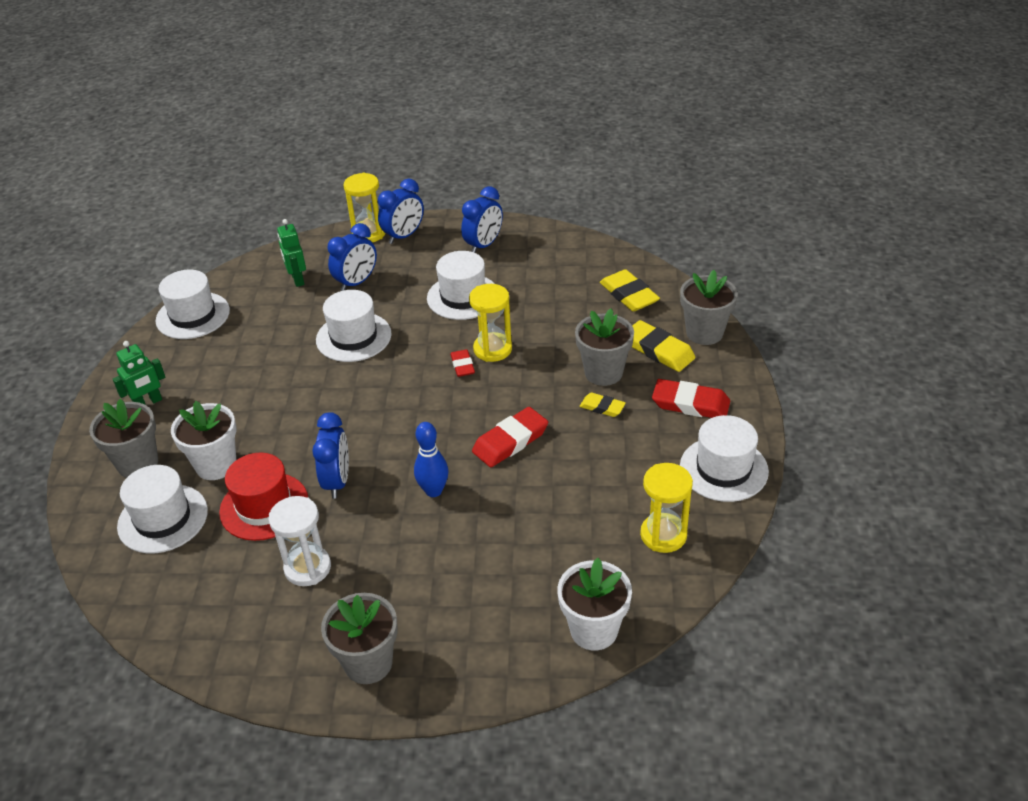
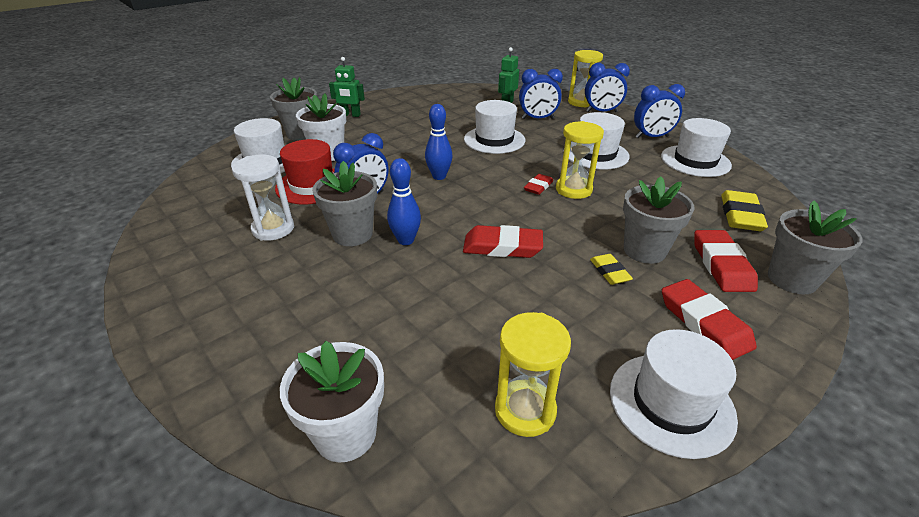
camera: 45 degrees right, 5 degrees down
white hat [155,270,230,339] -> white hat moved to [661,118,732,177]
grey flower pot [321,593,398,684] -> grey flower pot moved to [312,161,377,246]
yellow eraser [632,320,695,372] -> red eraser [694,230,758,292]
none -> blue bowling pin [425,104,452,180]

